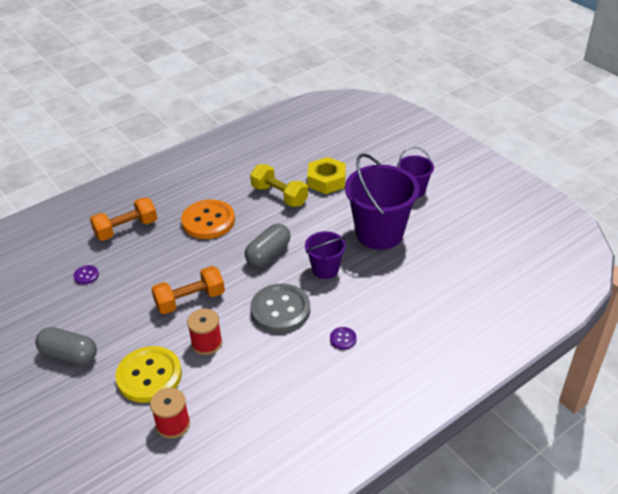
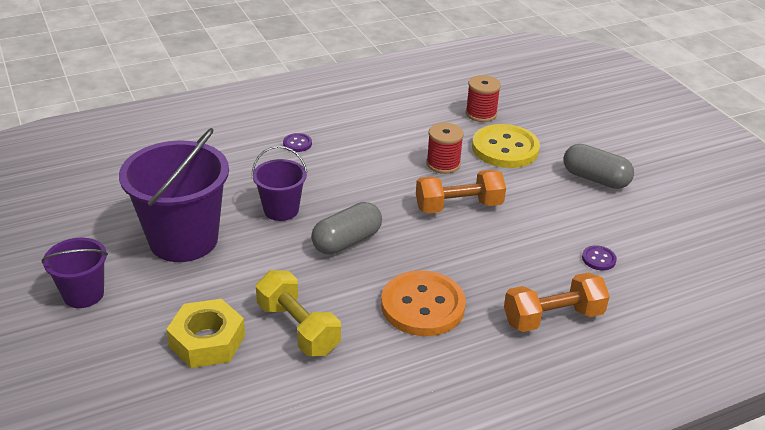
camera: 170 degrees left, 5 degrees down
grey button [250,284,310,333] -> none

